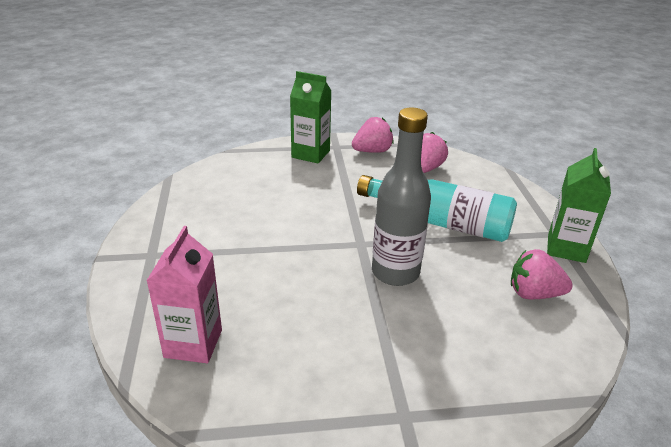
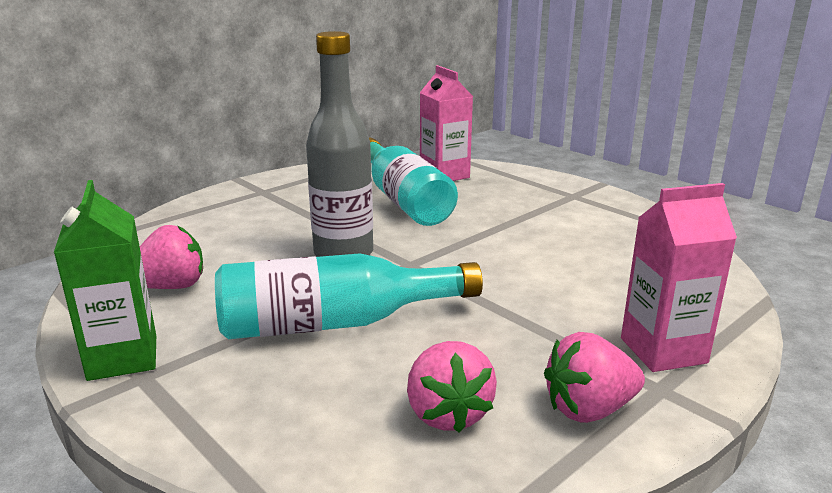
camera: 145 degrees right, 10 degrees down
green carton [290,71,332,164] -> pink carton [621,183,737,372]
pink strawberry [352,117,394,153] -> pink strawberry turned 45 degrees clockwise [544,332,645,423]
none -> turquoise bottle [369,137,458,226]

